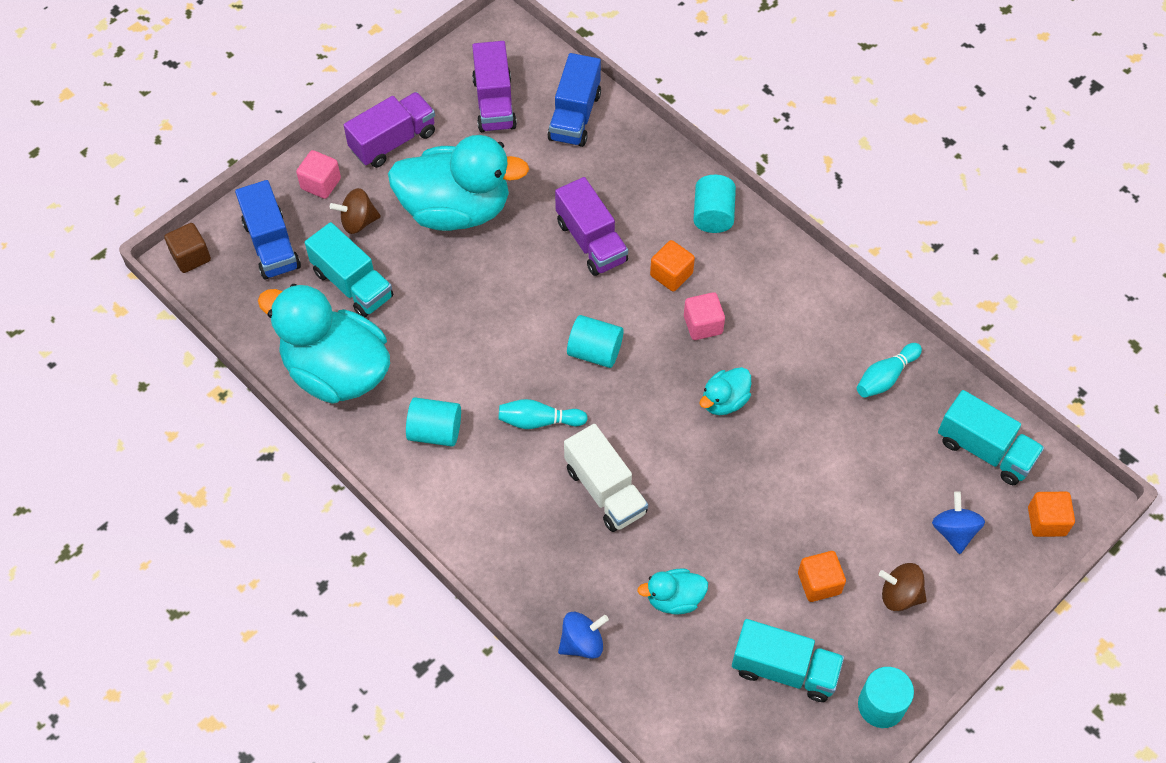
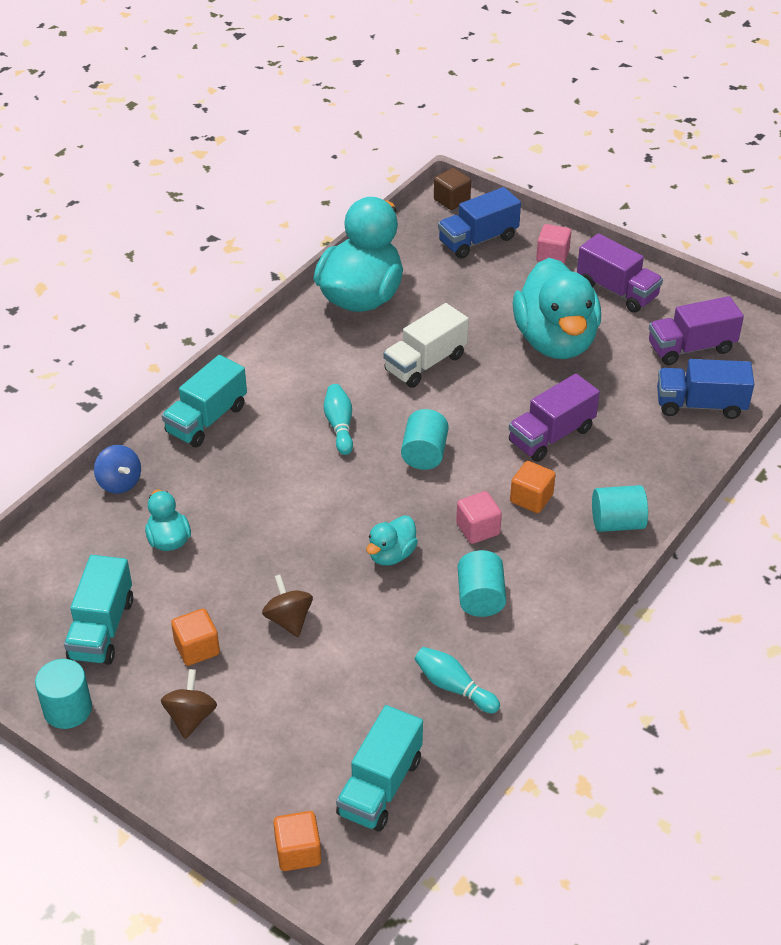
camera: 80 degrees right, 15 degrees down
turquoise truck [305,222,393,317] -> turquoise truck moved to [162,355,247,447]
brown spinning top [330,188,381,234] -> brown spinning top moved to [262,574,313,637]
turquoise cylinder [406,397,461,447] -> turquoise cylinder moved to [458,550,506,617]
white truck [564,424,648,532] -> white truck moved to [383,303,469,388]
turquoise duck [700,367,751,415] -> turquoise duck turned 90 degrees counterclockwise [366,516,418,566]
blue spinning top [932,491,985,554] -> none

